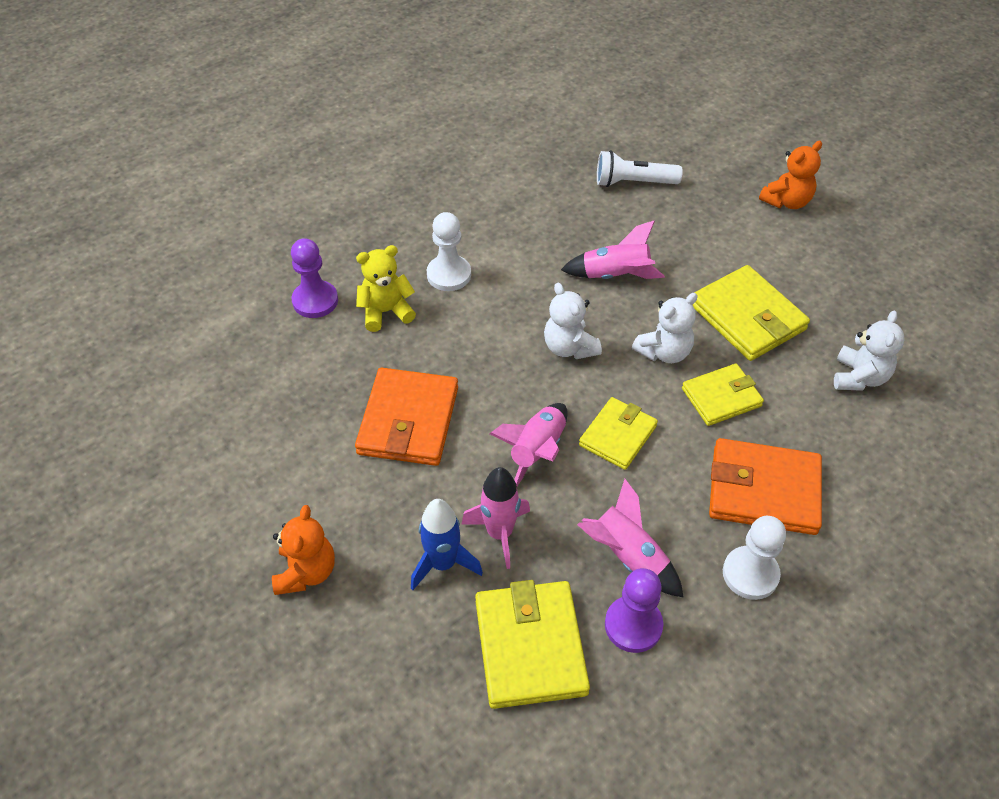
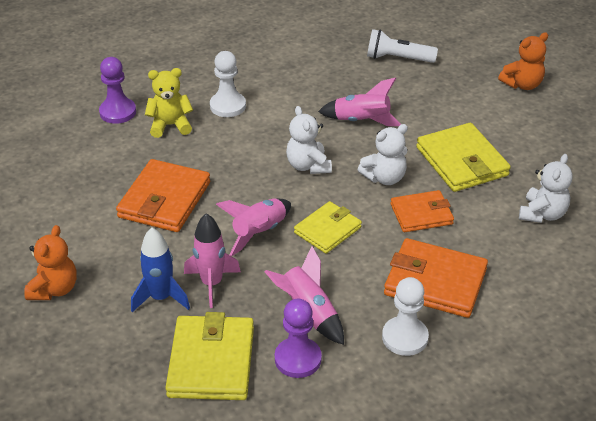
camera: 10 degrees right, 10 degrees down
yellow wallet [682,364,764,426] -> orange wallet [391,190,454,232]

